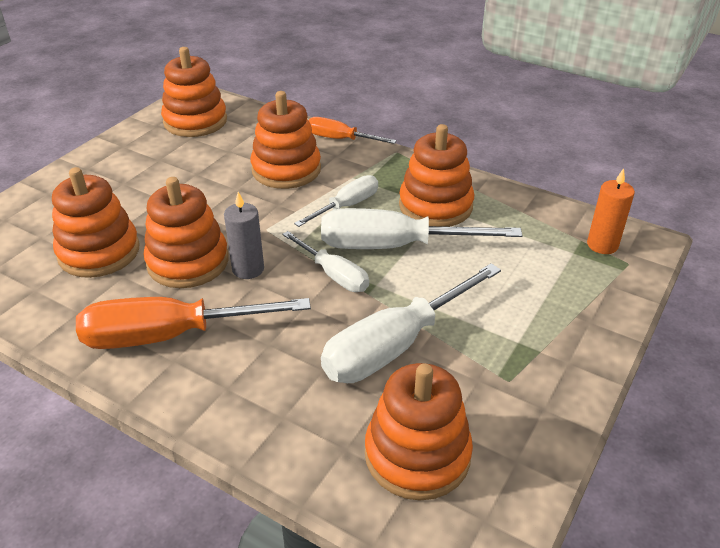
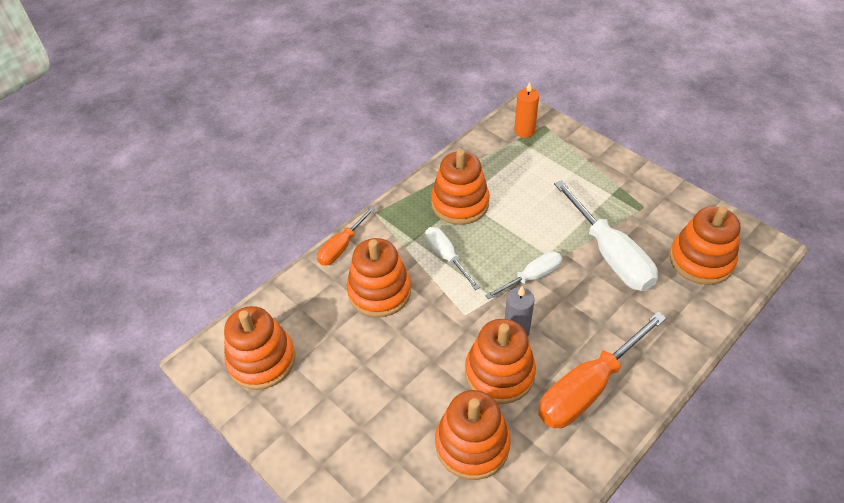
camera: 75 degrees left, 10 degrees up
orange screwdriver [76,297,311,349] -> orange screwdriver turned 45 degrees clockwise [538,312,666,428]
white screwdriver [321,208,522,249] -> none

